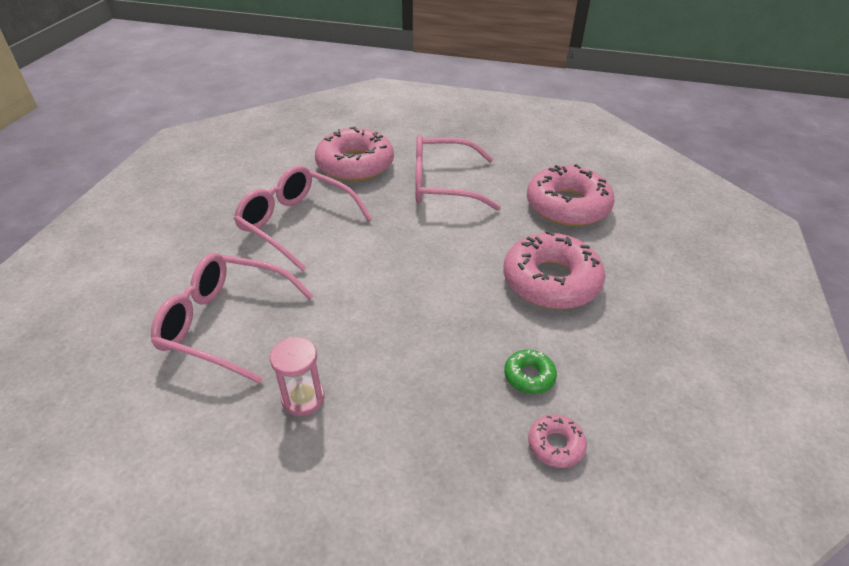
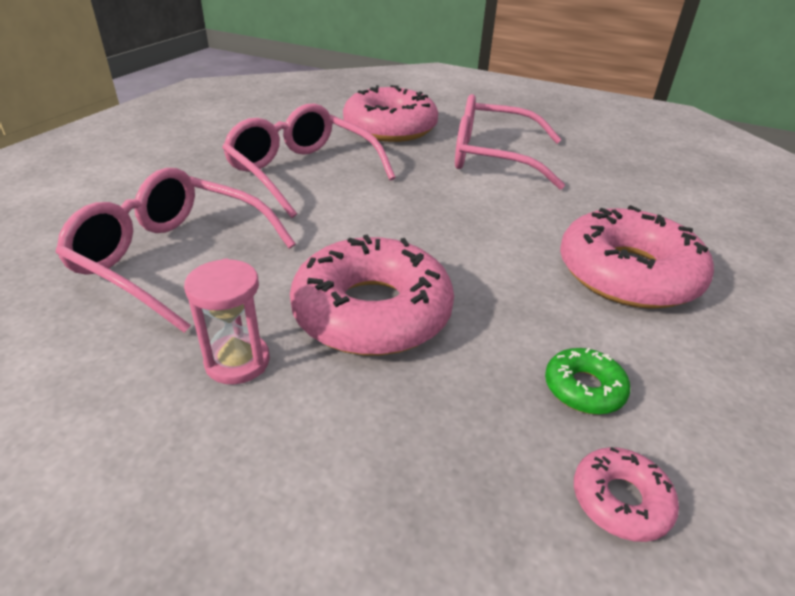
camera: 10 degrees right, 5 degrees down
pink donut [527,164,614,226] -> pink donut moved to [290,235,454,356]

